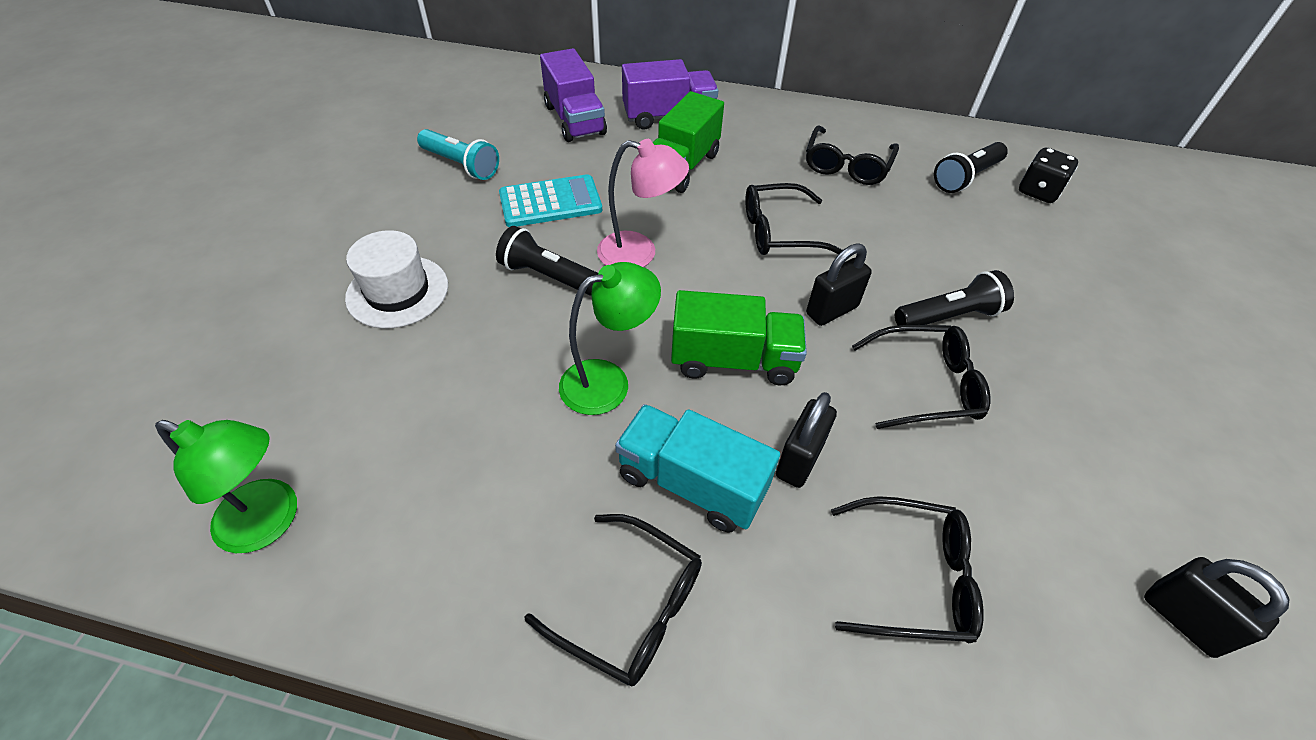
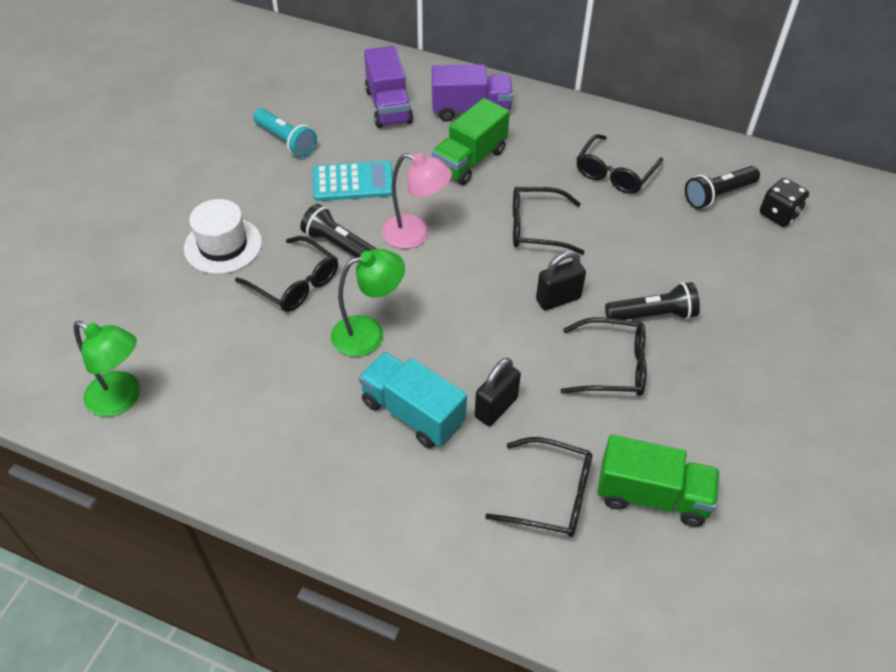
camera: 10 degrees right, 0 degrees up
black glasses [524,514,702,686] -> black glasses moved to [235,236,338,312]
green truck [671,290,807,385] -> green truck moved to [597,435,720,527]
black padlock [1144,557,1290,658] -> none

